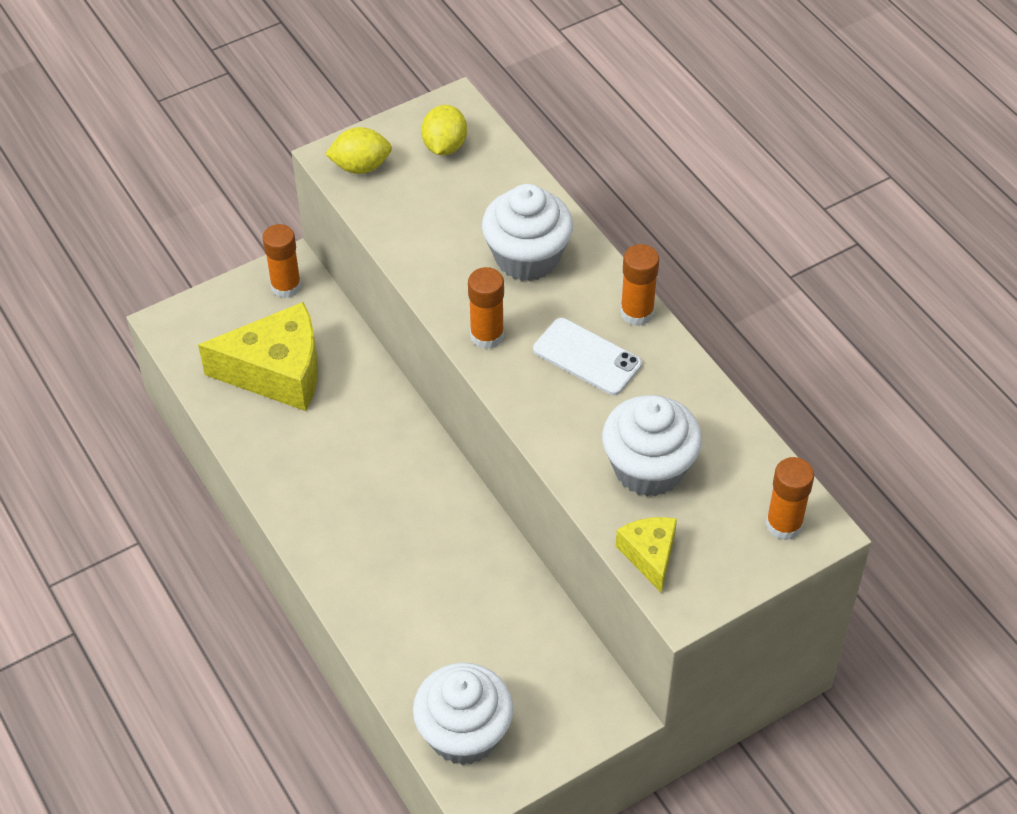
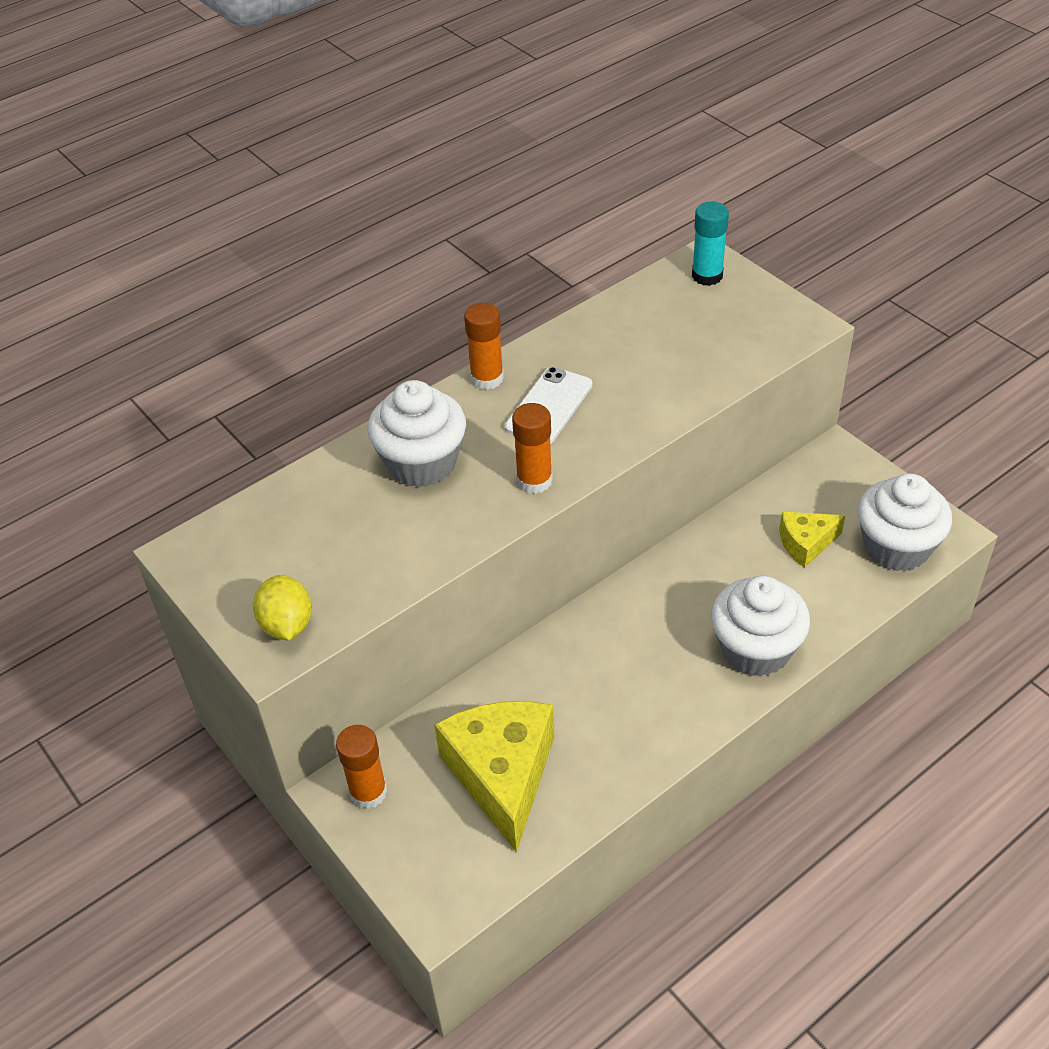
camera: 95 degrees left, 5 degrees down
yellow lemon [421,105,467,155] -> none
white cupcake [602,395,702,496] -> white cupcake moved to [711,576,810,677]
yellow cheese [616,517,677,593] -> yellow cheese moved to [779,512,846,568]
orange glue stick [766,457,814,540] -> turquoise glue stick [692,202,729,286]

